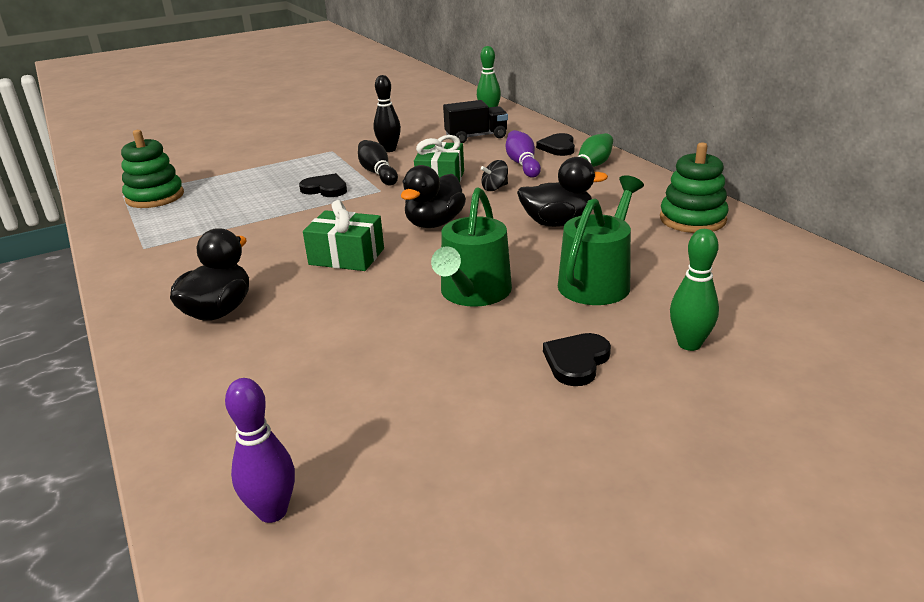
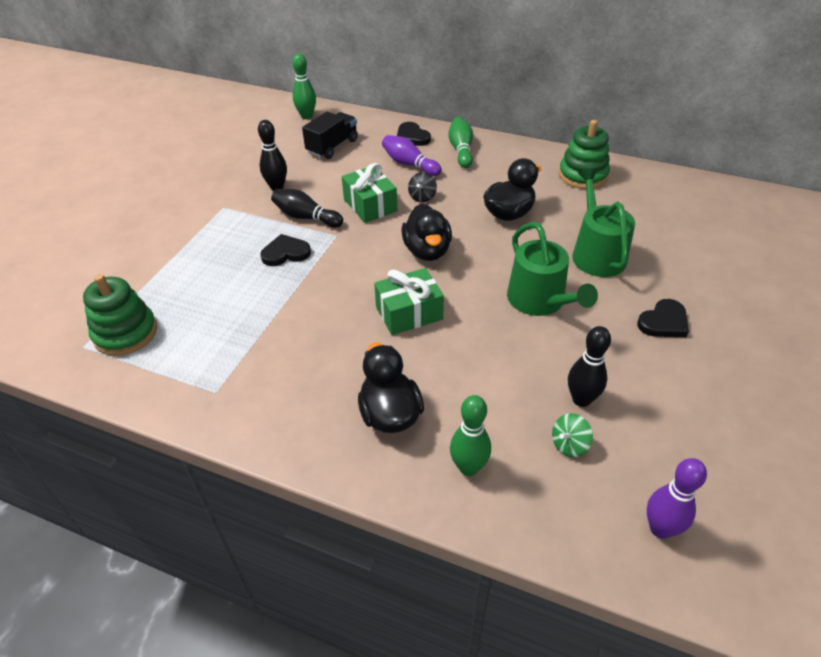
camera: 40 degrees left, 15 degrees up
black heart [543,333,611,386] -> black heart turned 120 degrees counterclockwise [637,299,689,337]
green bowling pin [670,229,719,351] -> green bowling pin moved to [450,395,491,476]
none -> green spinning top [552,413,593,457]
none -> black bowling pin [568,326,611,407]

